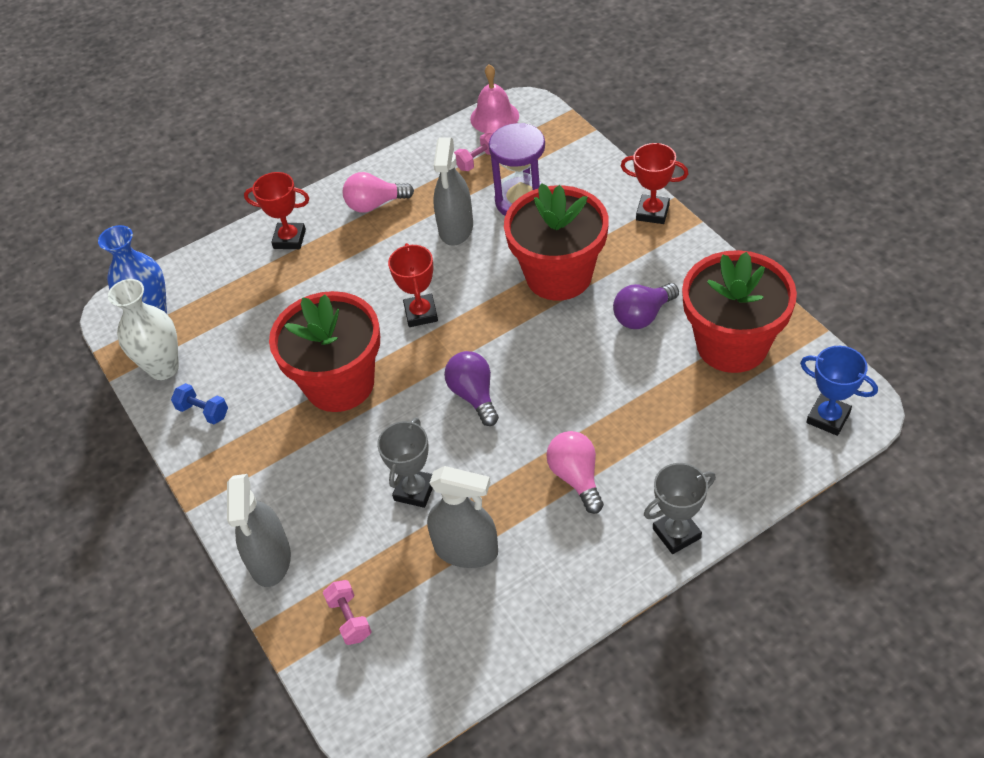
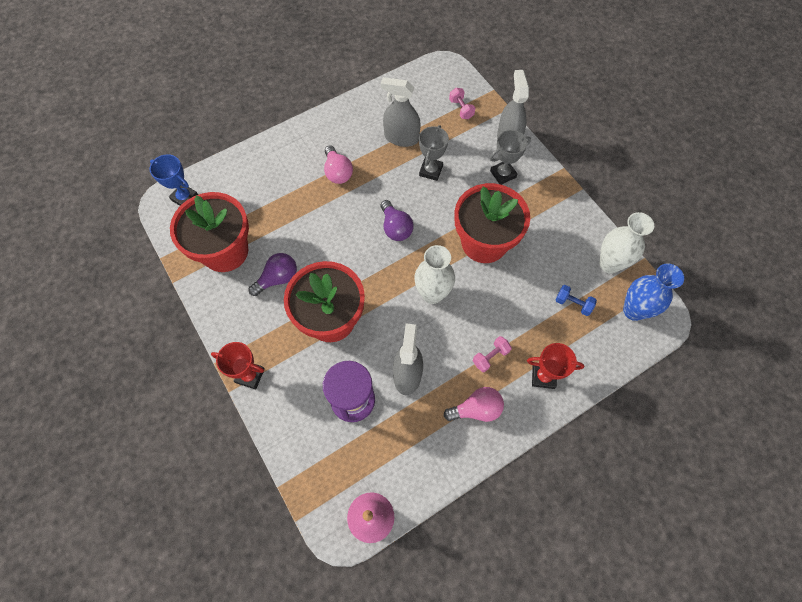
camera: 175 degrees right, 15 degrees up
blue dumbbell [171,383,228,424] -> blue dumbbell moved to [556,285,597,316]
red trophy [388,243,438,327] -> white vase [414,245,455,304]
pink dumbbell [454,133,493,171] -> pink dumbbell moved to [473,336,512,372]
grey trophy [644,463,716,554] -> grey trophy moved to [490,130,531,185]

